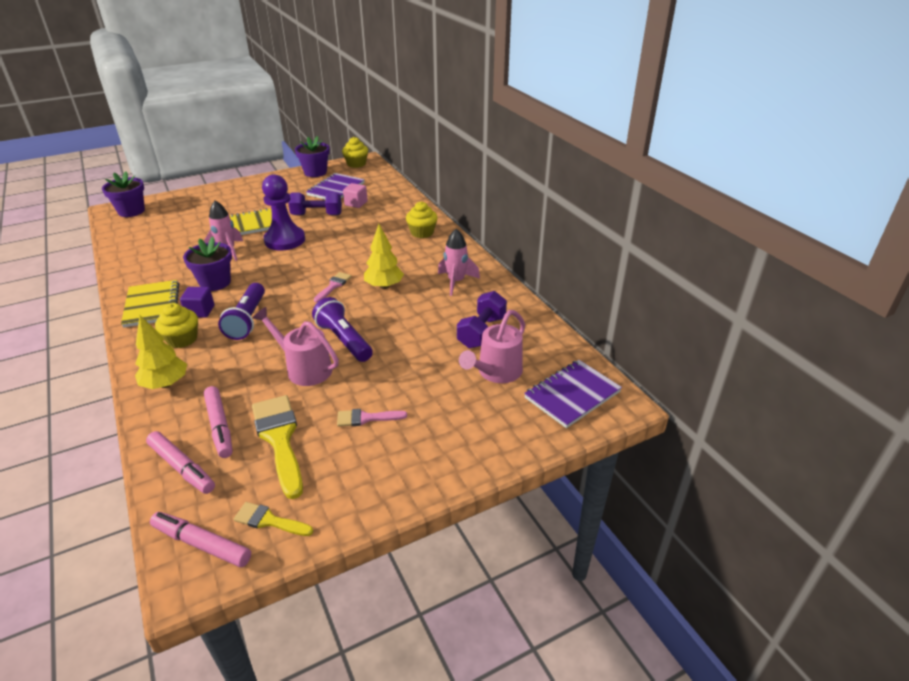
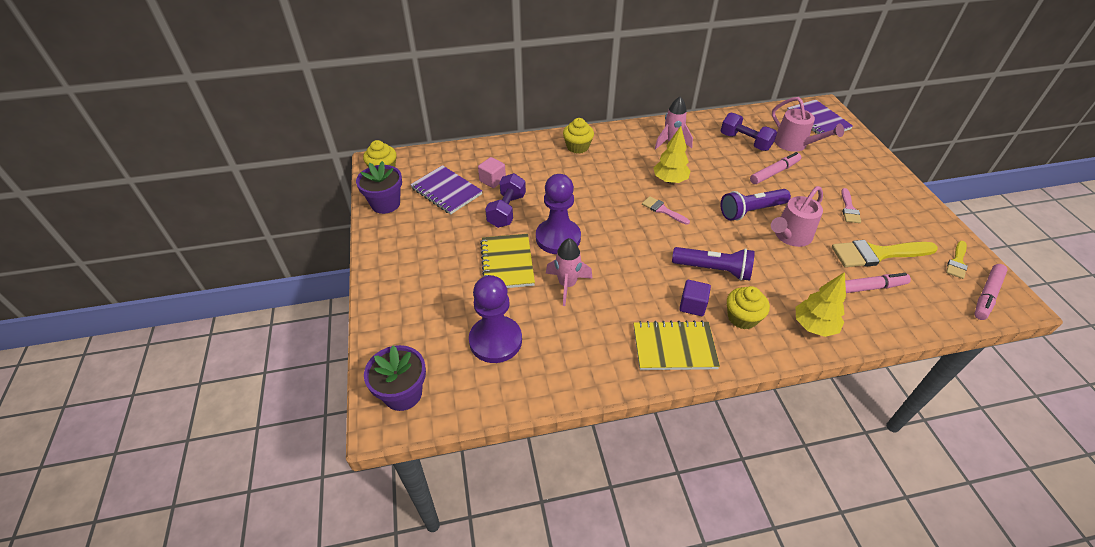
camera: 75 degrees left, 10 degrees up
pink marker [146,431,215,494] -> pink marker moved to [750,152,801,184]
purple flower pot [183,236,232,291] -> none
none -> purple pawn [469,275,522,363]

